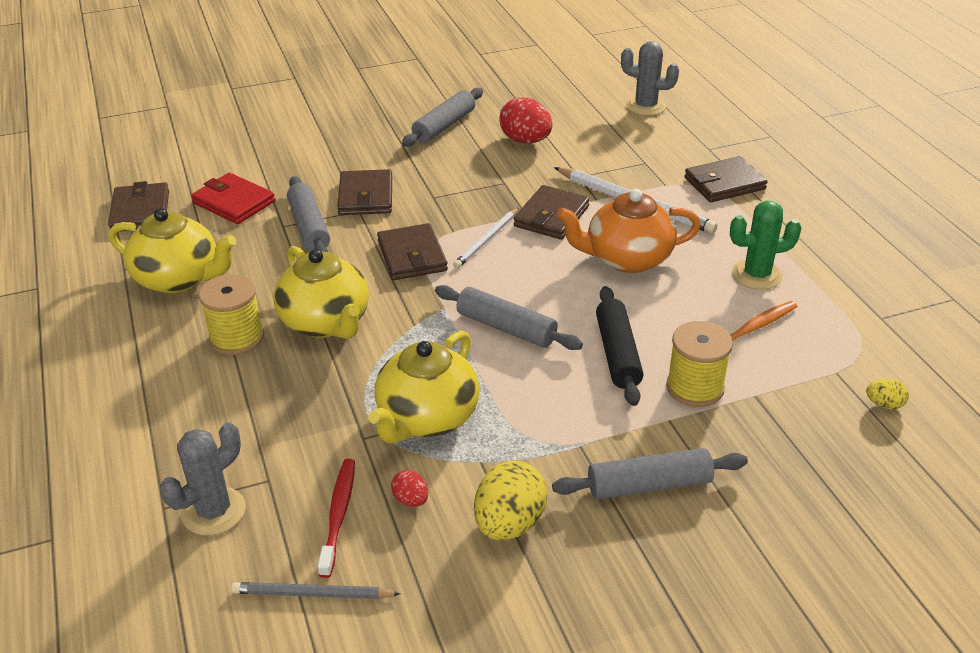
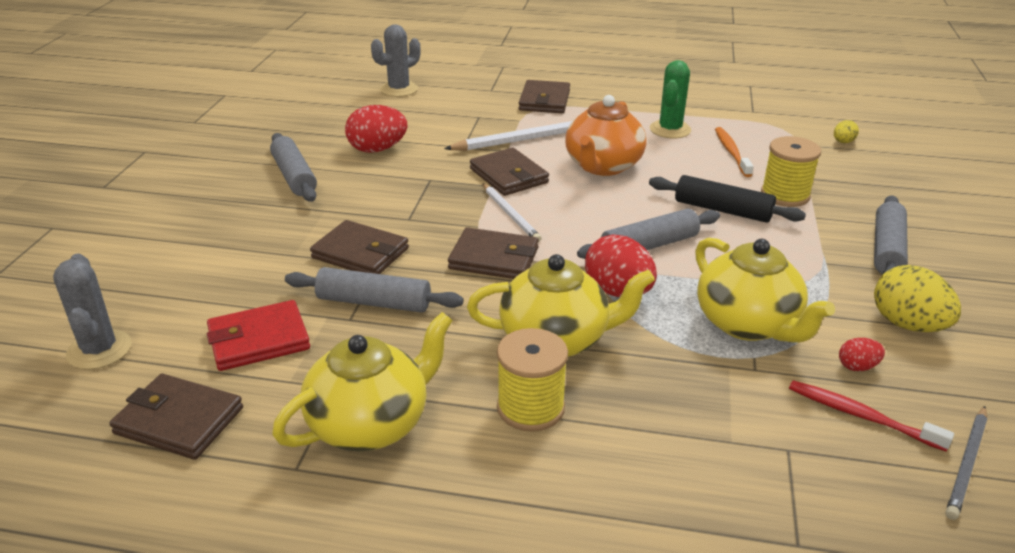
camera: 60 degrees left, 5 degrees down
grey cactus [160,422,246,536] -> grey cactus moved to [53,253,132,370]
none -> red egg [585,234,657,297]

